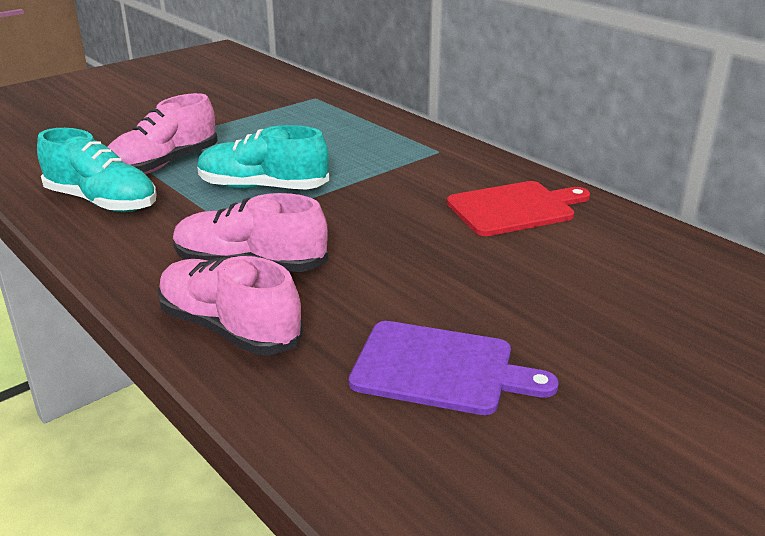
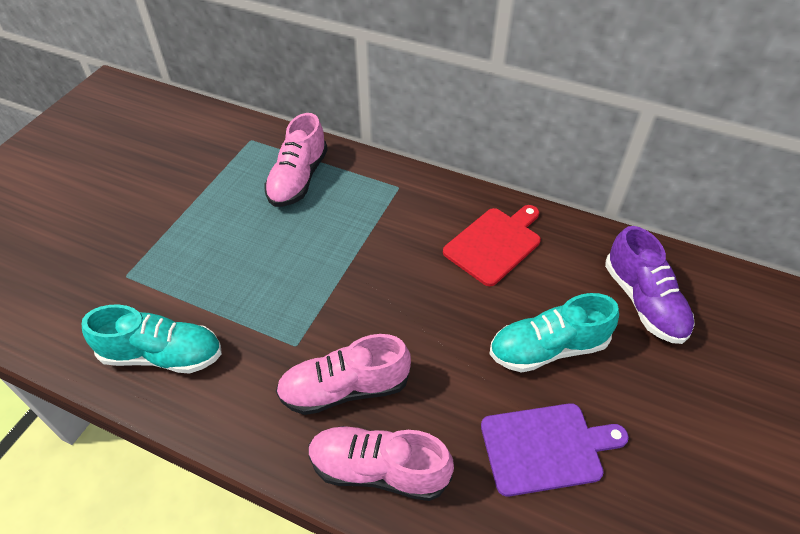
camera: 25 degrees left, 20 degrees up
pink shoe [108,93,218,174] -> pink shoe moved to [264,113,328,207]
turquoise shoe [197,125,329,190] -> turquoise shoe moved to [490,293,619,373]
none -> purple shoe [605,226,695,344]

